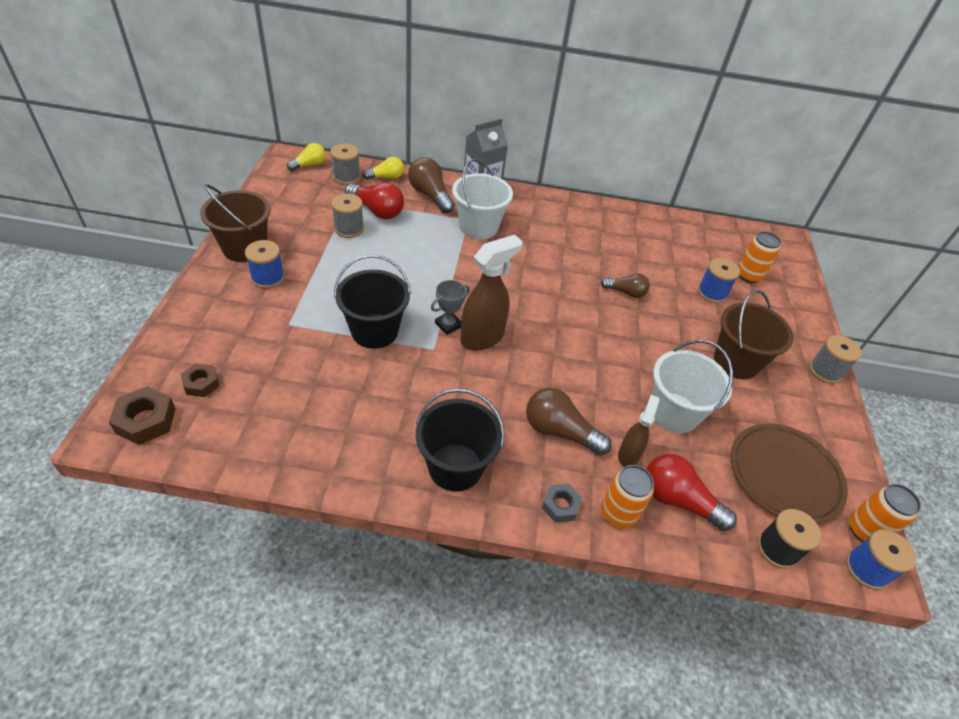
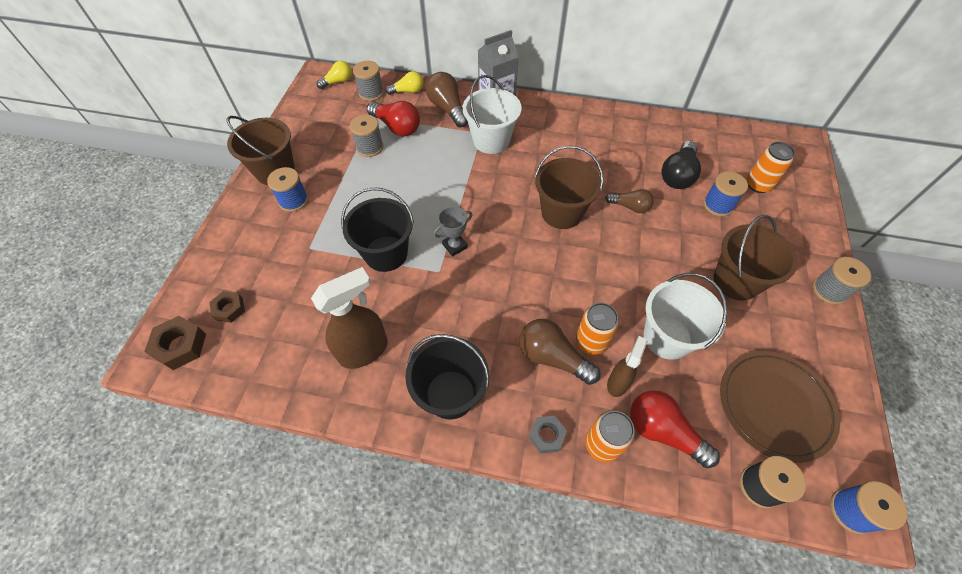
camera: 10 degrees right, 10 degrees up
brown spray bottle [460,235,523,350] -> brown spray bottle moved to [311,267,388,369]
orange can [849,484,921,542] -> orange can moved to [576,303,619,355]
none -> brown bucket [535,146,603,229]
none -> black light bulb [662,141,701,189]

